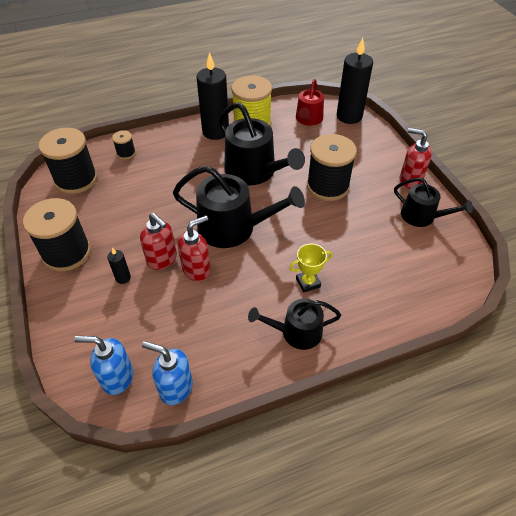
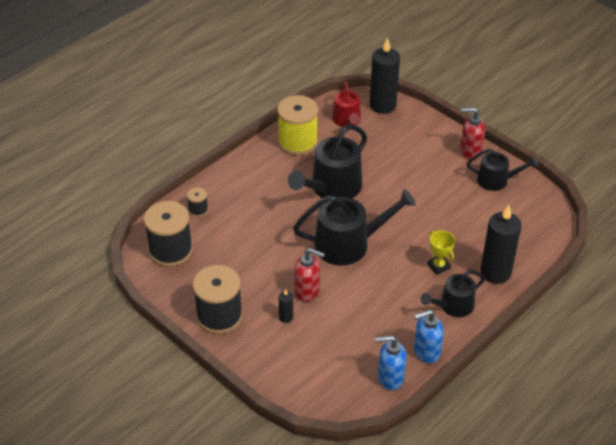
camera: 25 degrees left, 5 degrees down
blue soap dispenser [74,336,133,395] -> blue soap dispenser moved to [414,309,444,363]
red soap dispenser [177,215,211,281] -> none
black candle [197,52,229,140] -> black candle moved to [480,205,522,284]
black watering can [219,102,305,185] -> black watering can turned 105 degrees clockwise [288,124,367,198]
yellow trophy [289,244,332,293] -> yellow trophy turned 75 degrees counterclockwise [427,230,455,275]
black spool [307,134,357,201] -> none

